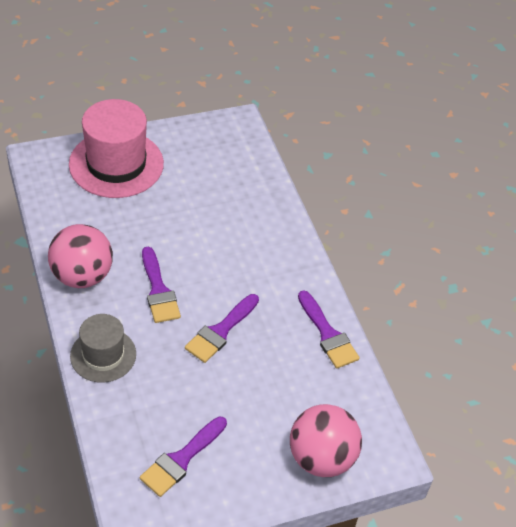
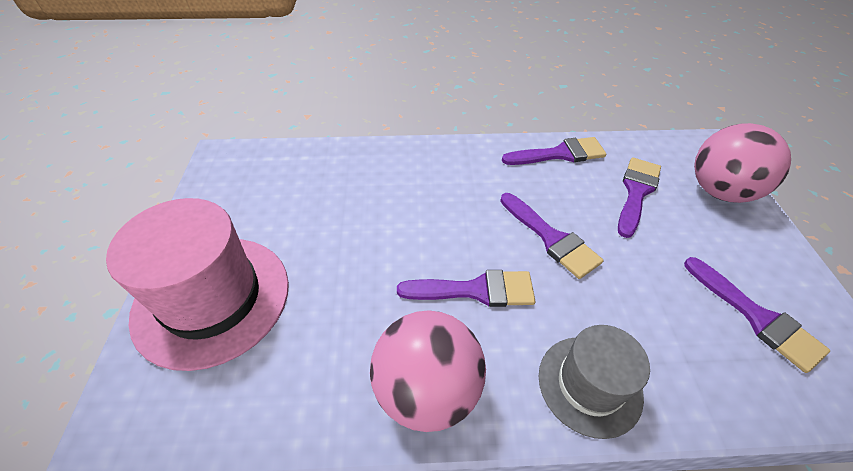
camera: 70 degrees left, 0 degrees up
none -> purple brush [618,157,661,238]

